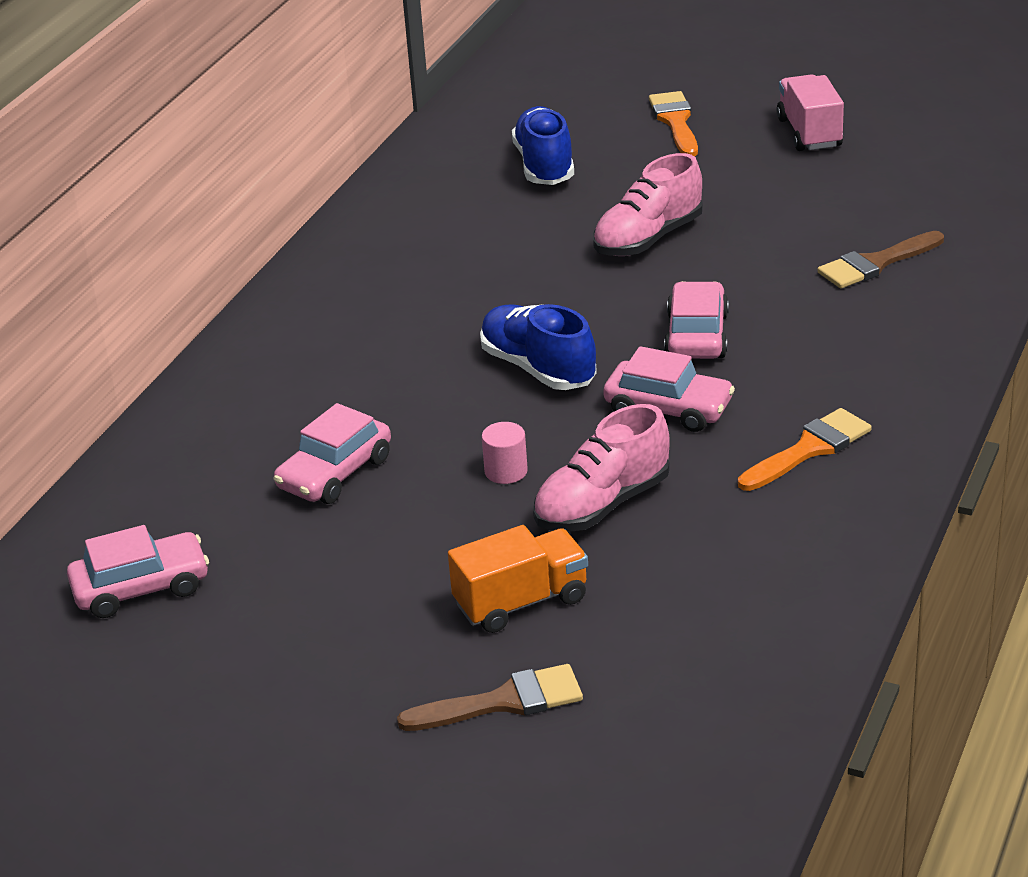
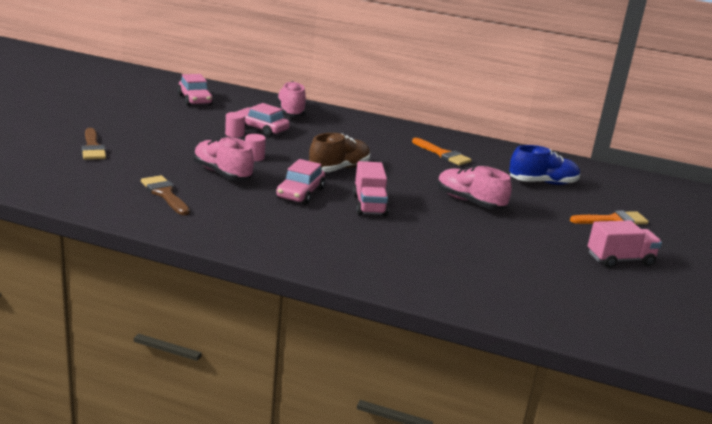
camera: 80 degrees right, 10 degrees down
orange truck [448,525,588,633] -> none
blue shoe [480,304,597,390] -> brown shoe [309,133,370,172]
pink car [664,281,729,359] -> pink truck [353,161,388,217]
orange brush [738,408,872,491] -> orange brush moved to [412,138,472,166]
brown brush [817,231,944,288] -> brown brush moved to [141,175,190,215]
none -> pink cylinder [225,112,245,138]
none -> pink shoe [276,81,306,117]

